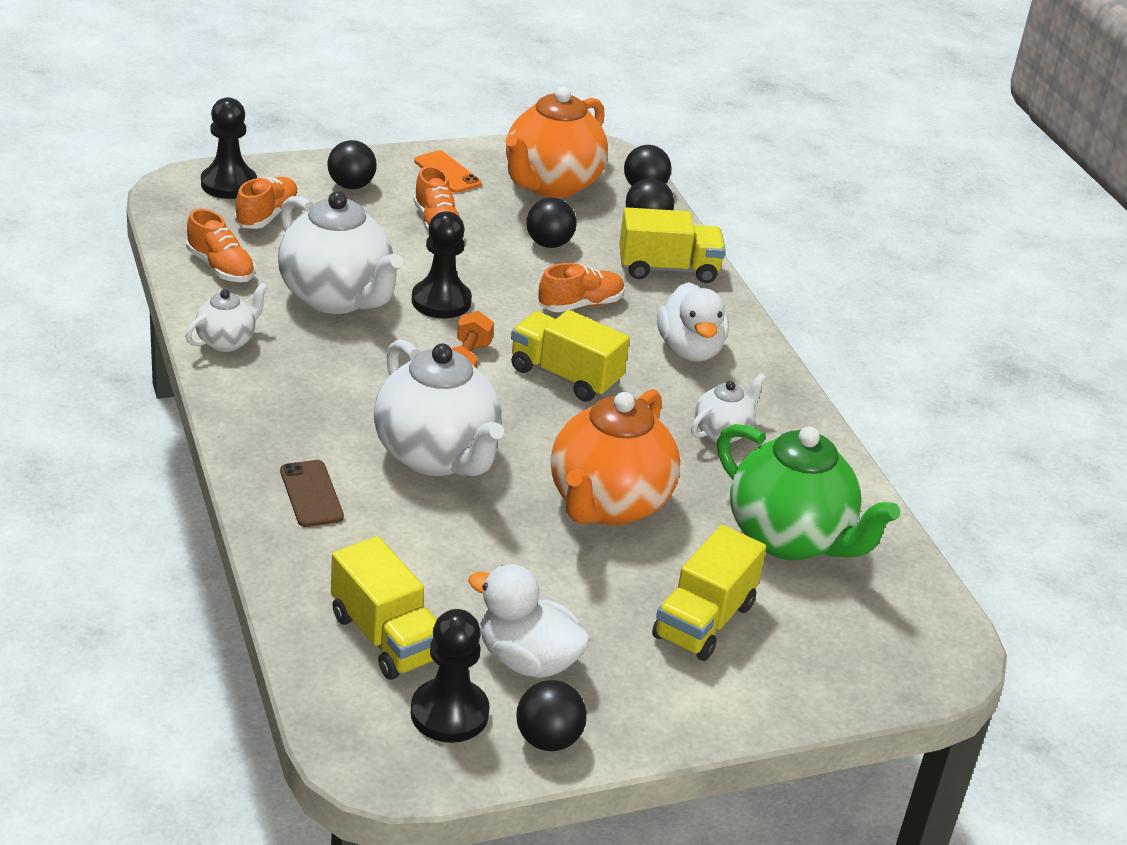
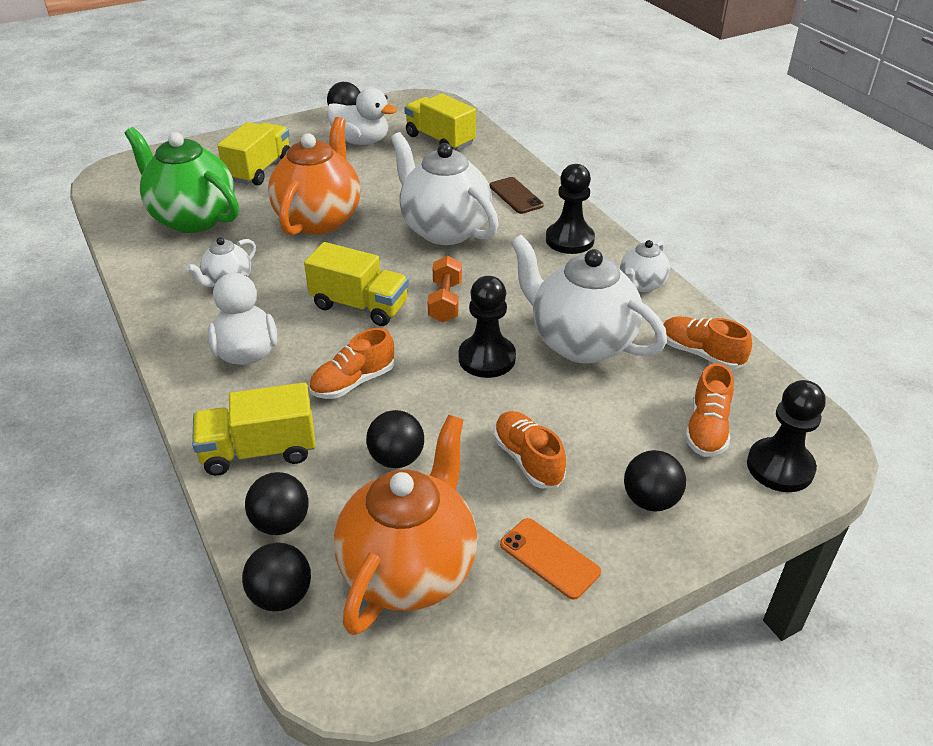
camera: 175 degrees right, 5 degrees up
black pawn [410,609,490,743] -> black pawn moved to [546,164,595,254]

